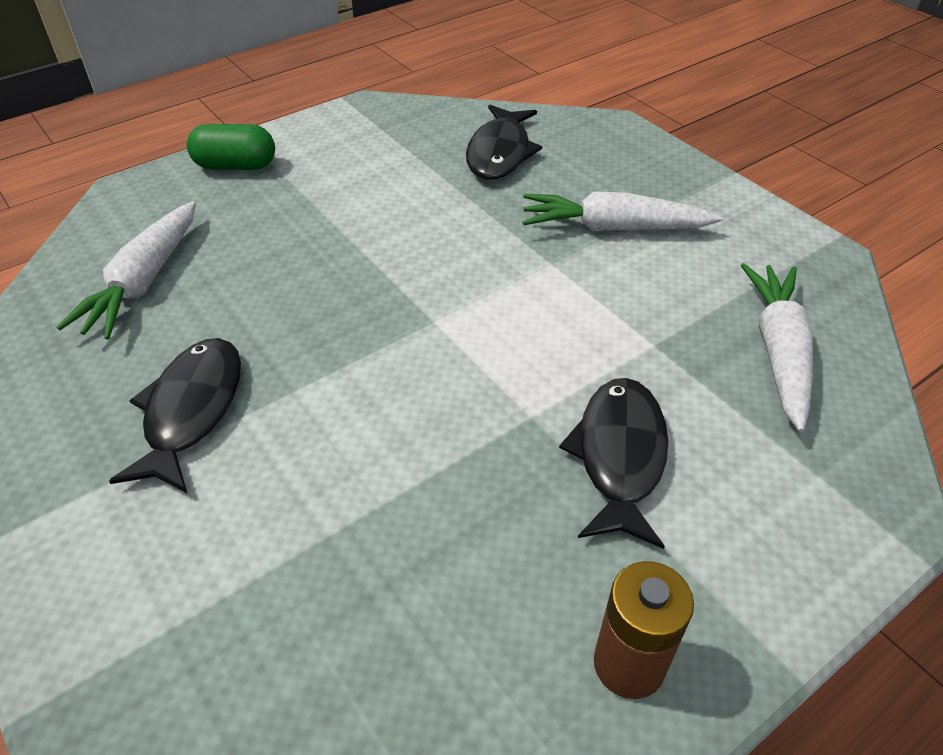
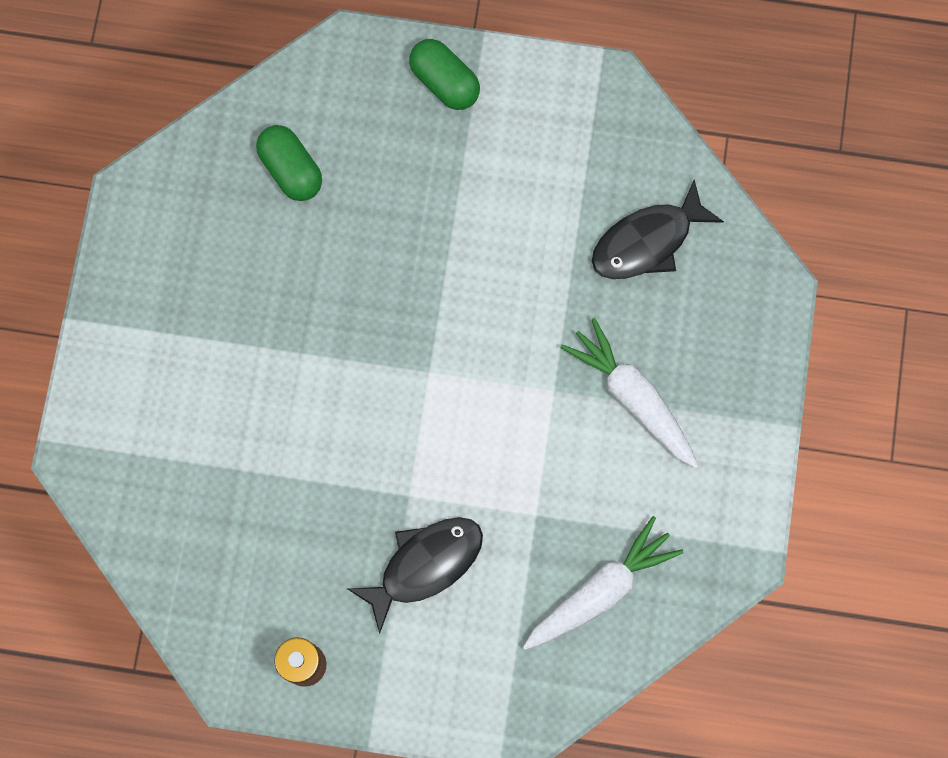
camera: 45 degrees right, 30 degrees up
white carrot [57,201,196,339] -> green capsule [256,125,322,201]
black fish [109,338,241,493] -> none

